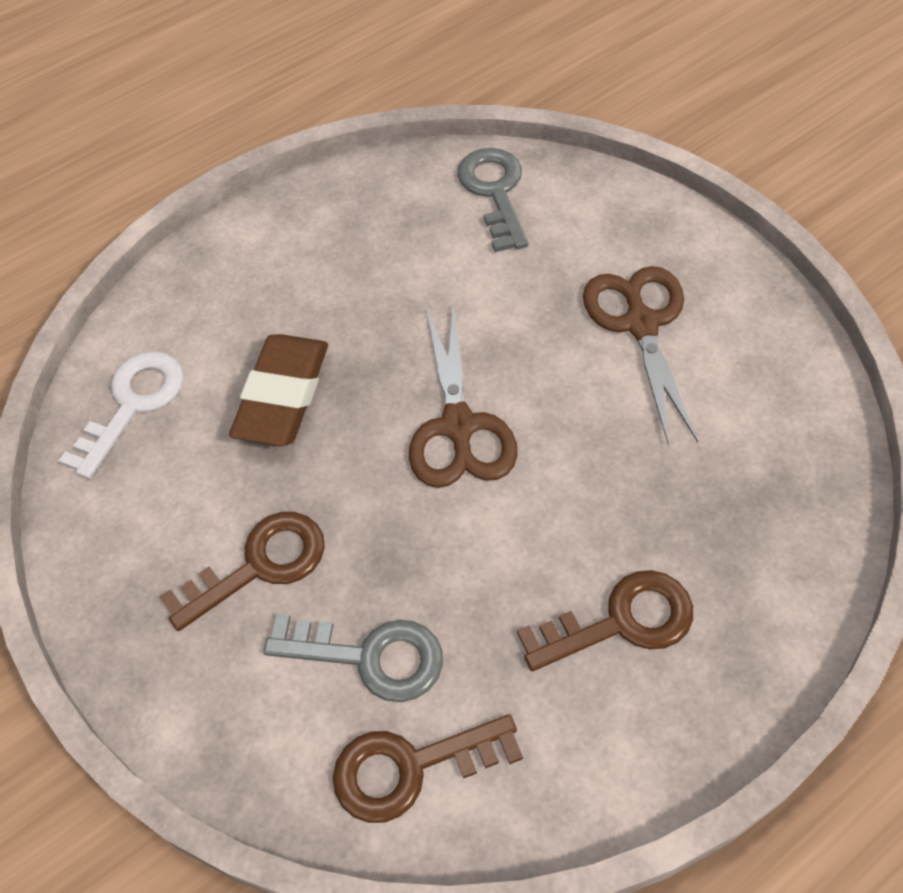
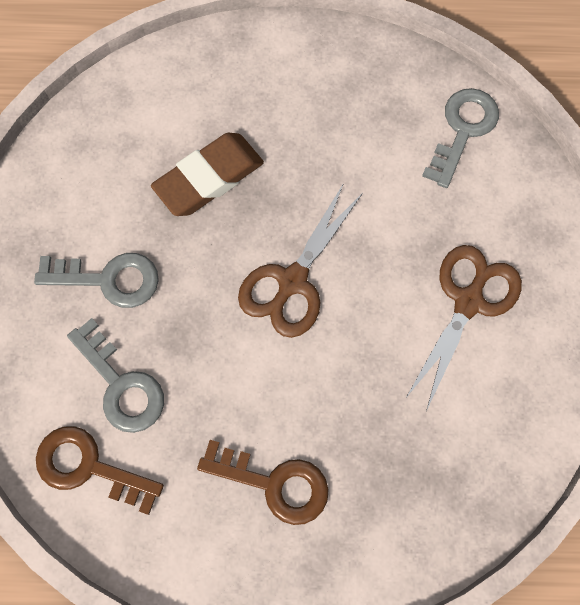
camera: 35 degrees right, 15 degrees up
white key [59,351,184,479] -> none
brown key [160,512,325,631] -> grey key [34,253,159,308]

